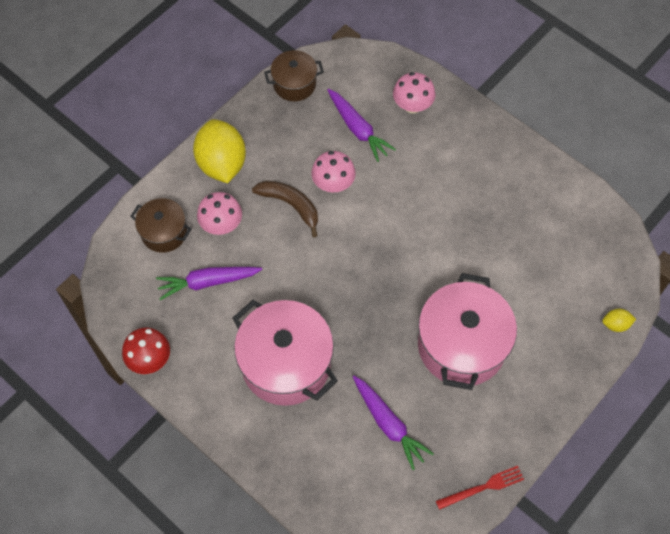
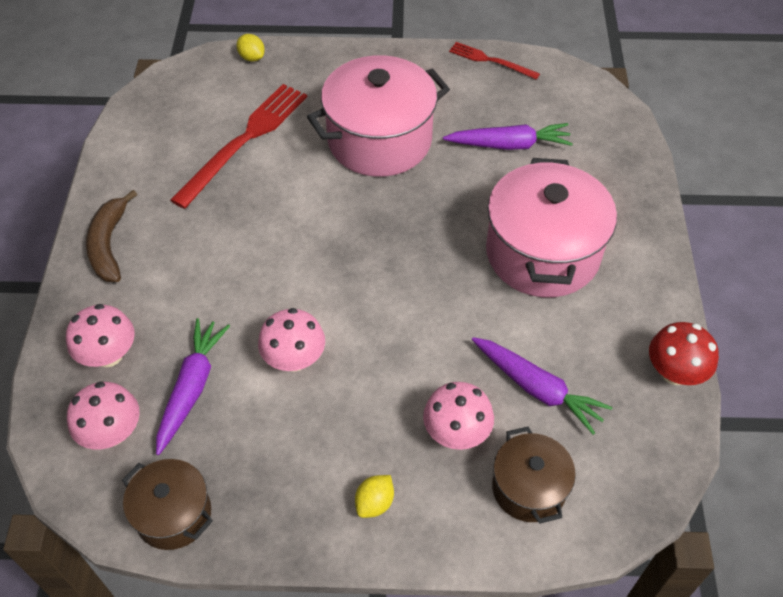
camera: 130 degrees left, 10 degrees down
yellow lemon [193,119,246,183] -> yellow lemon [355,475,394,518], size x0.43
brown banana [252,180,318,237] -> brown banana moved to [86,190,137,282]
purple carrot [353,376,434,470] -> purple carrot turned 75 degrees clockwise [443,123,573,150]
none -> pink mushroom [67,382,140,449]
none -> red fork [170,84,307,209]

